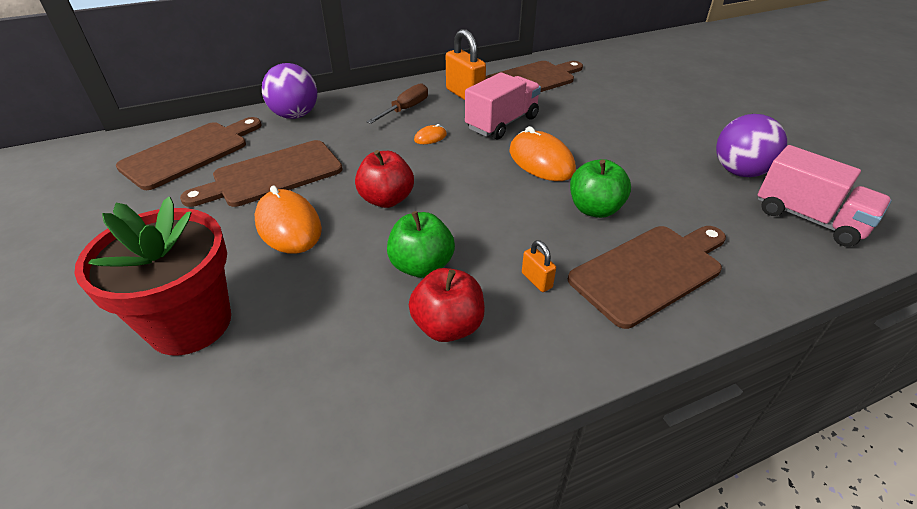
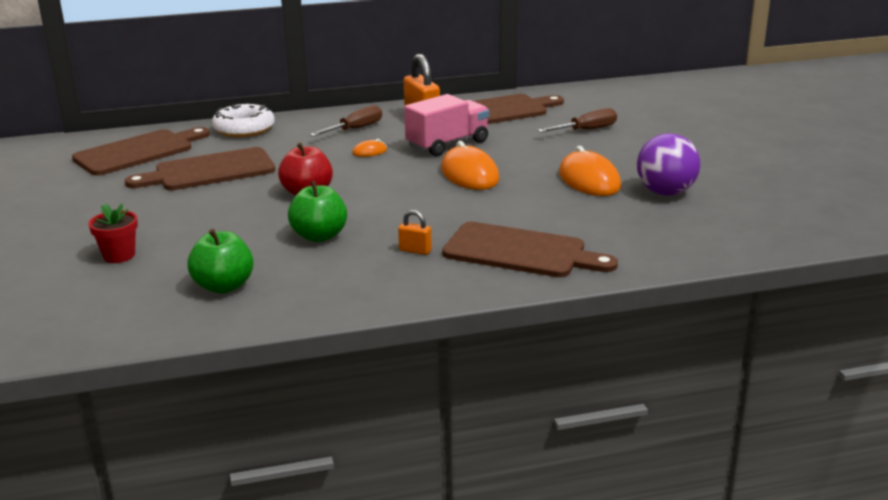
camera: 10 degrees right, 15 degrees down
red flower pot [74,197,231,355] -> red flower pot [88,203,138,263], size x0.47
orange mouse [255,186,322,254] -> orange mouse moved to [559,146,621,196]
purple ball [262,63,317,119] -> white donut [212,104,275,137]
red apple [409,268,485,342] -> none
orange padlock [522,240,556,292] -> orange padlock turned 45 degrees counterclockwise [398,210,432,255]
brown cutting board [568,226,726,329] -> brown cutting board turned 45 degrees clockwise [442,222,618,277]
green apple [570,159,631,218] -> green apple moved to [187,229,254,293]
pink truck [758,145,892,247] -> none
none -> brown screwdriver [537,108,617,133]

